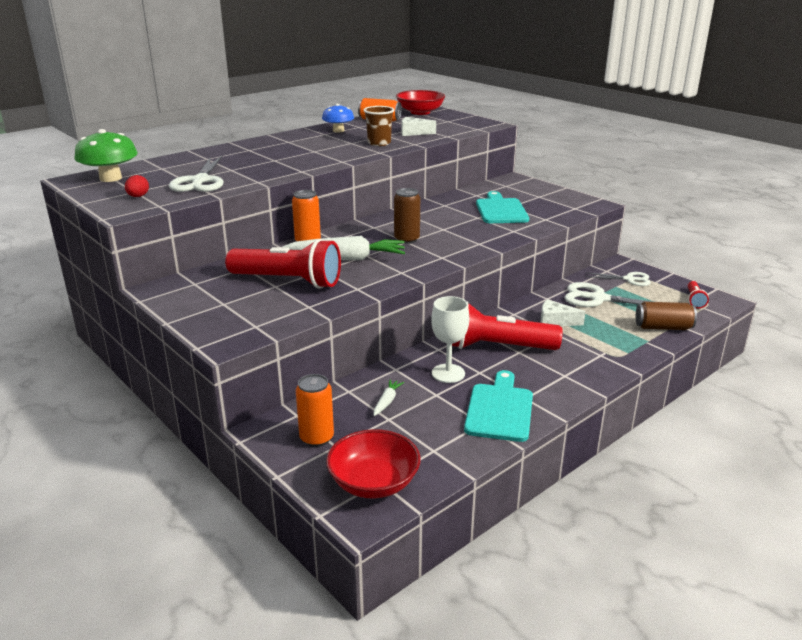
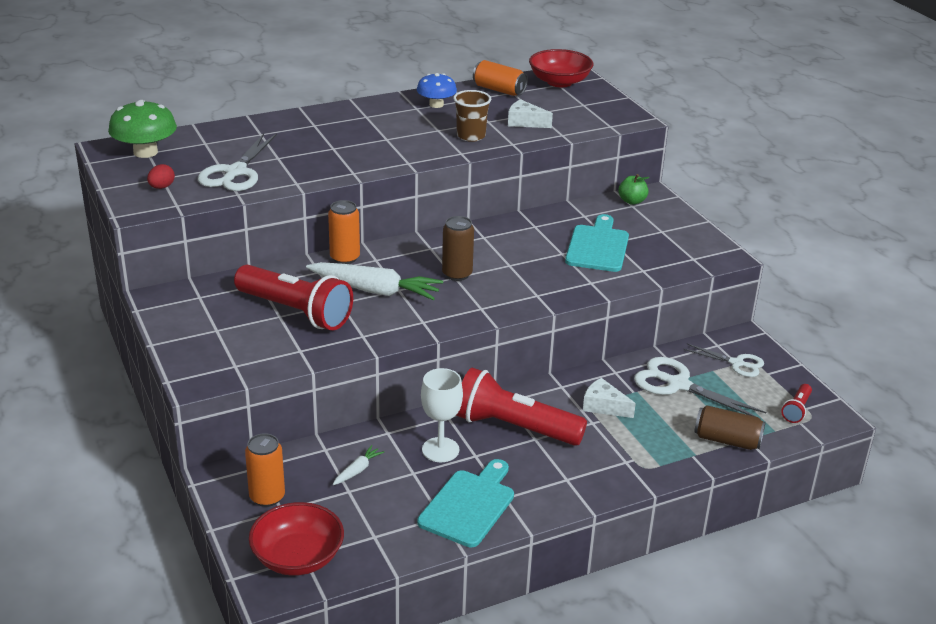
camera: 15 degrees right, 5 degrees up
none -> green apple [618,174,649,205]

